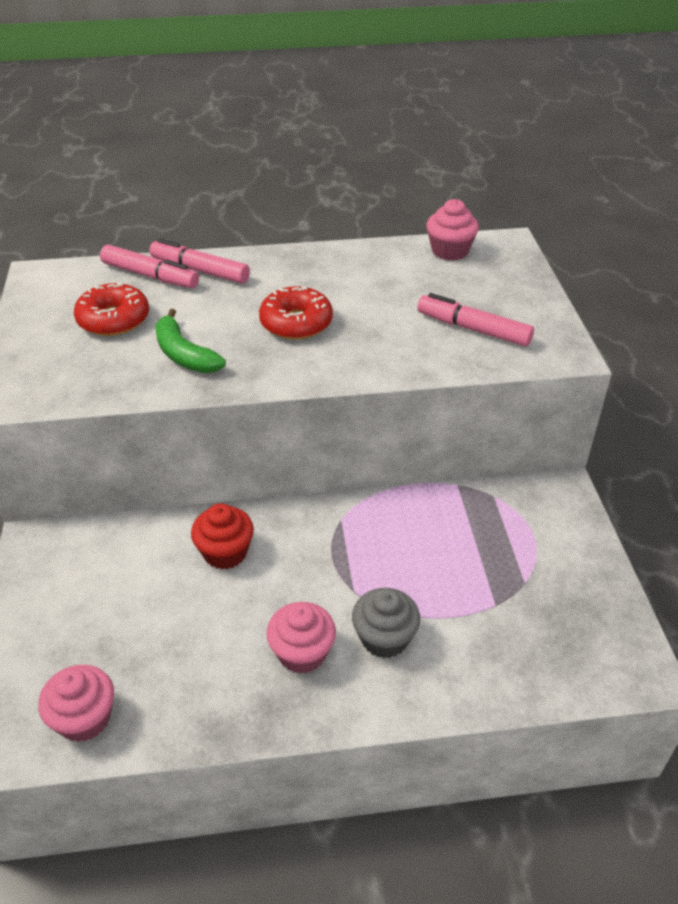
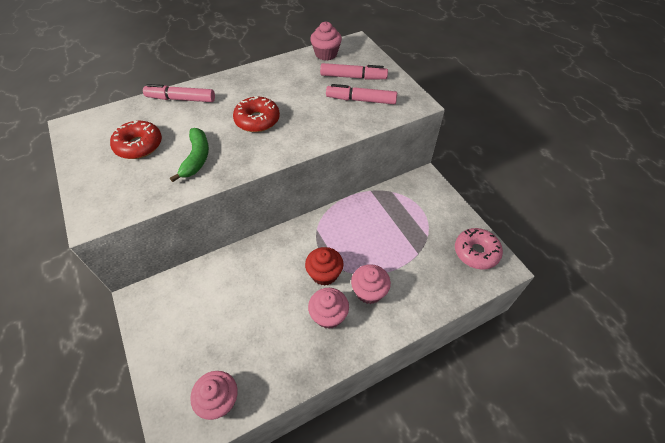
camera: 20 degrees left, 10 degrees up
pink marker [100,245,199,288] -> pink marker moved to [320,63,388,80]
green banana [155,309,226,373] -> green banana turned 120 degrees counterclockwise [170,128,209,182]
red cupcake [191,503,254,569] -> red cupcake moved to [305,247,344,286]
grey cupcake [352,588,420,658] -> pink cupcake [351,264,391,304]
none -> pink donut [455,228,503,270]

